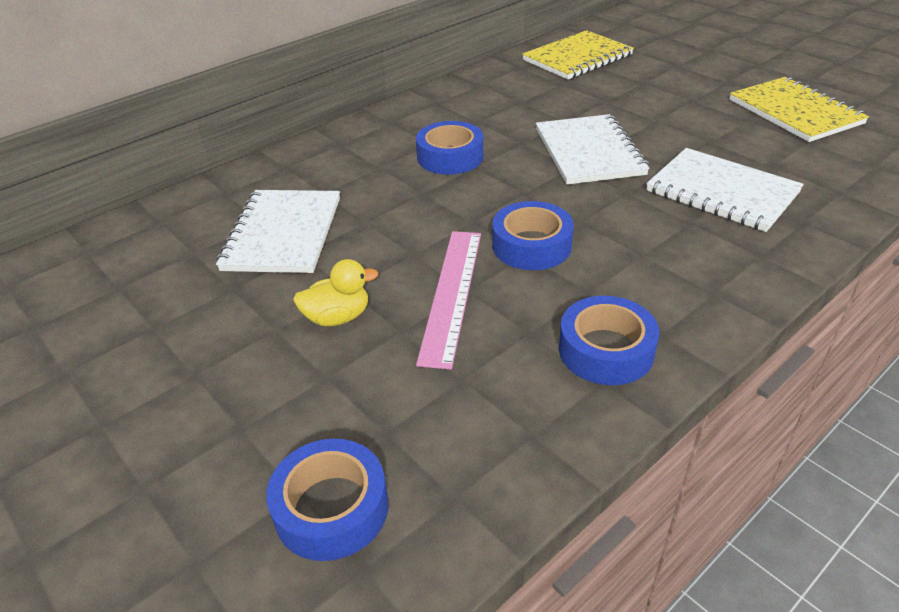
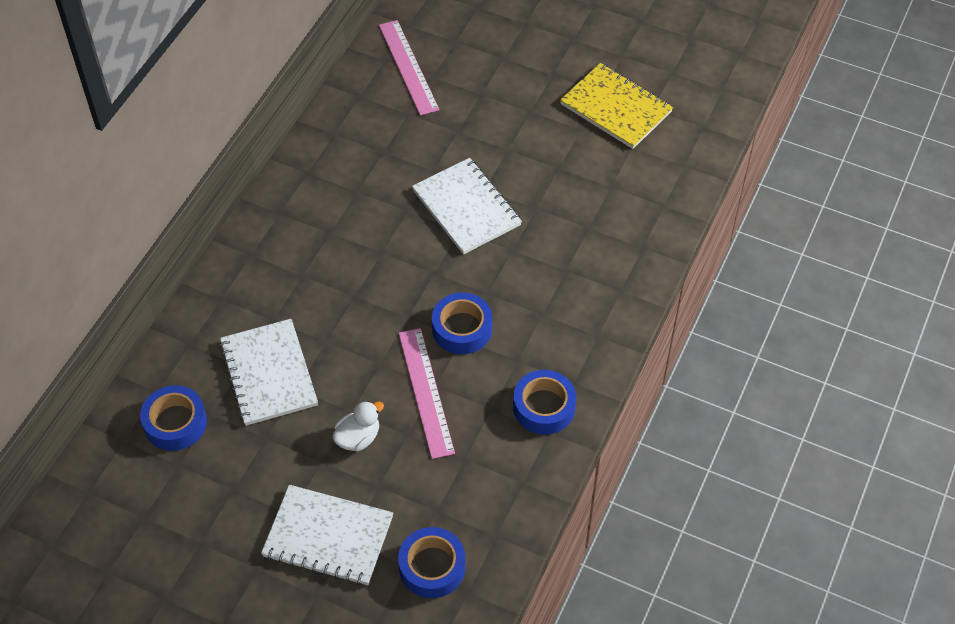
camera: 25 degrees left, 15 degrees up
yellow duck [293,259,378,326] -> white duck [332,401,384,451]
blue tape [416,121,483,175] -> blue tape moved to [140,385,207,451]
yellow notebook [522,30,634,79] -> pink ruler [379,20,439,116]
white notebook [646,148,804,232] -> white notebook moved to [261,485,393,585]

